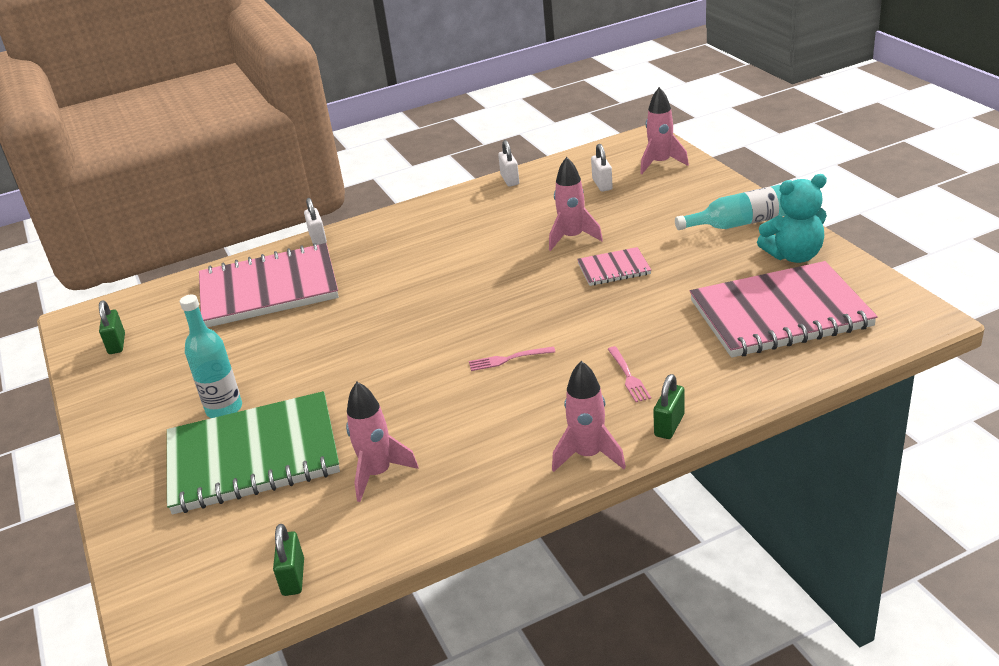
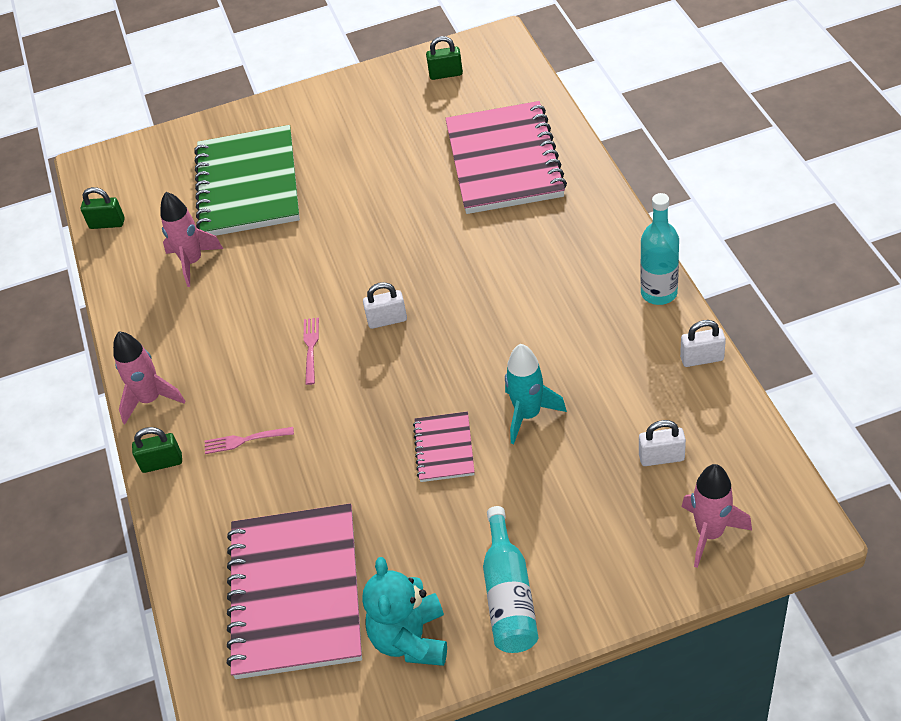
camera: 100 degrees right, 15 degrees up
turquoise bottle [180,295,242,418] -> turquoise bottle moved to [640,193,679,305]
white padlock [304,198,327,245] -> white padlock moved to [363,282,407,329]
pink rocket [549,157,603,251] -> turquoise rocket [505,344,567,444]
green padlock [653,374,685,439] -> green padlock turned 45 degrees counterclockwise [132,427,182,473]

